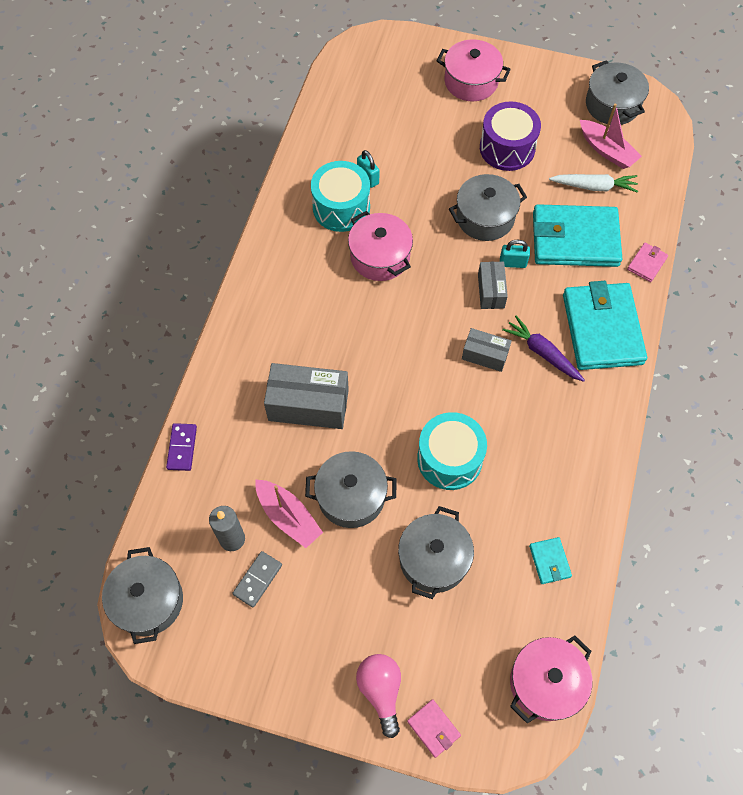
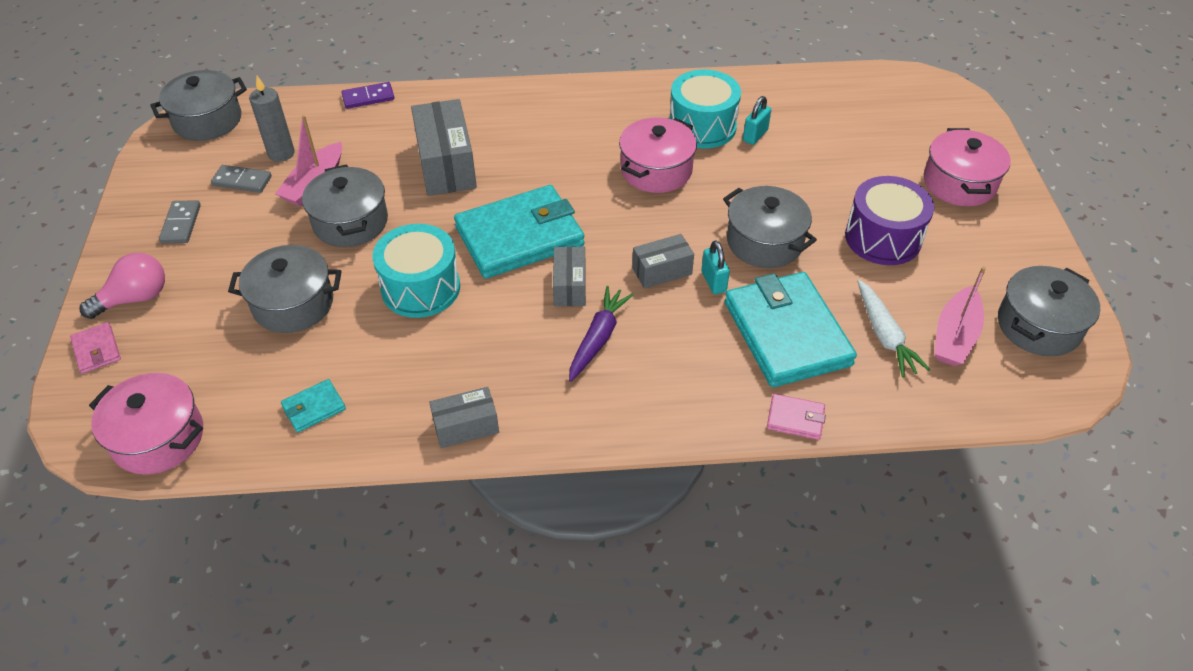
camera: 70 degrees right, 15 degrees down
pink wallet [407,699,461,758] -> pink wallet turned 60 degrees counterclockwise [70,322,121,374]
turquoise wallet [563,281,647,370] -> turquoise wallet moved to [454,185,584,279]
none -> grey domino [159,200,201,243]
none -> grey box [429,387,499,448]

